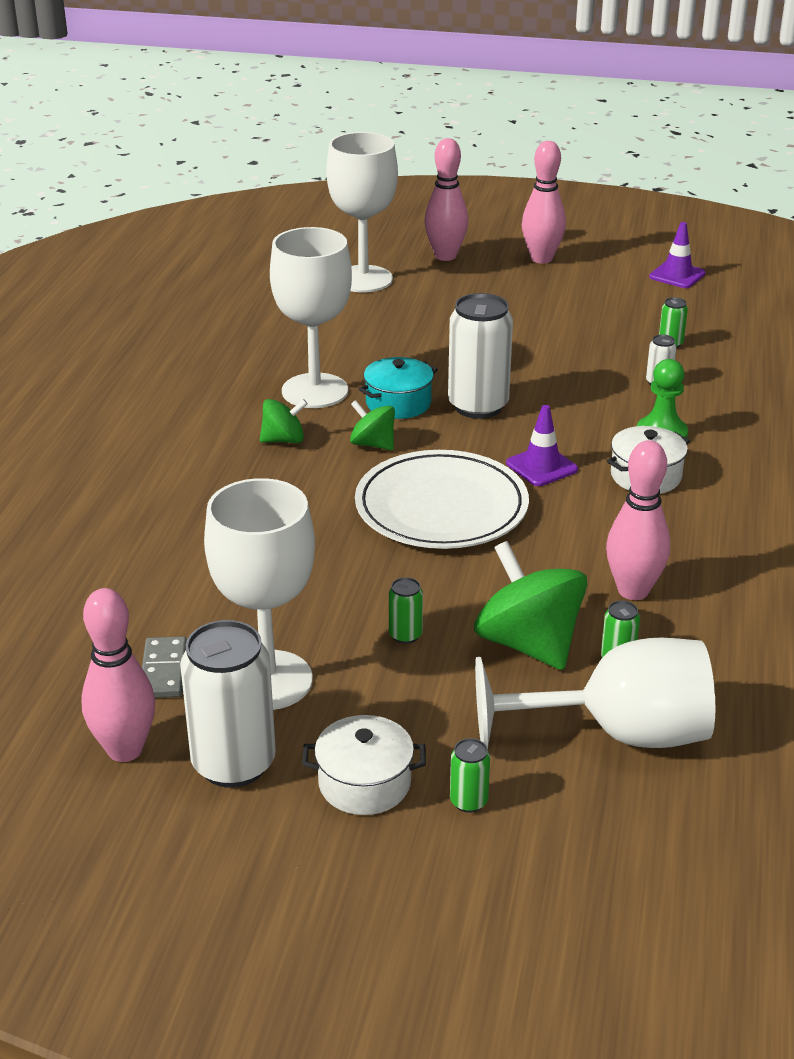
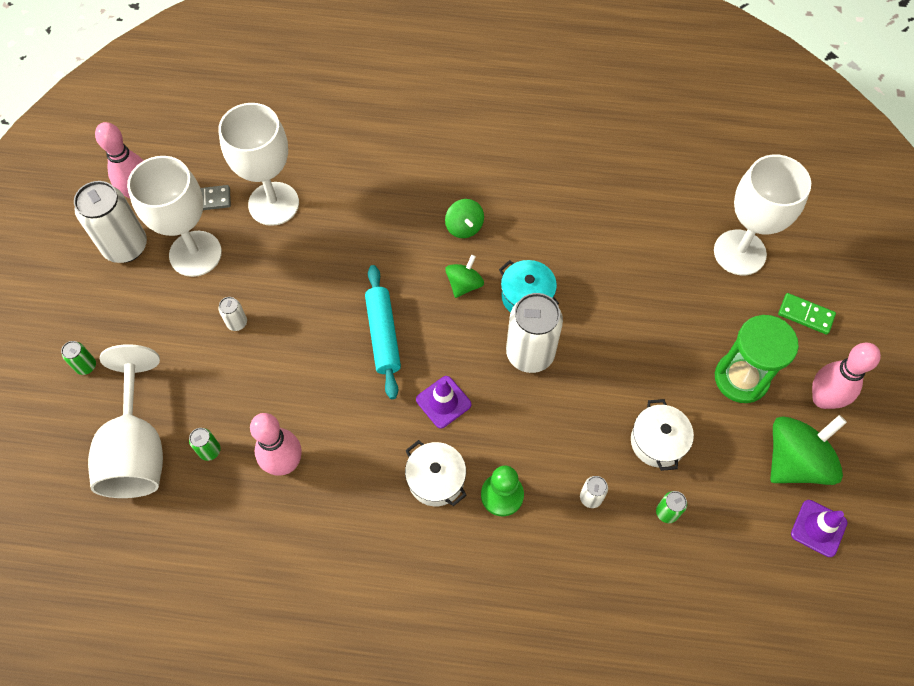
camera: 85 degrees right, 30 degrees up
white goblet [270,227,352,408] -> white goblet moved to [218,103,299,226]
white pot [302,715,426,815] -> white pot moved to [631,399,694,471]
white plate [355,450,529,549] -> turquoise rolling pin [365,265,401,399]
green can [389,577,423,644] -> white can [219,297,247,331]
pink bowling pin [424,138,468,261] -> green domino [778,293,836,335]
green spinning top [474,541,587,670] -> green spinning top moved to [770,415,847,485]
none -> green hourglass [715,315,799,403]

